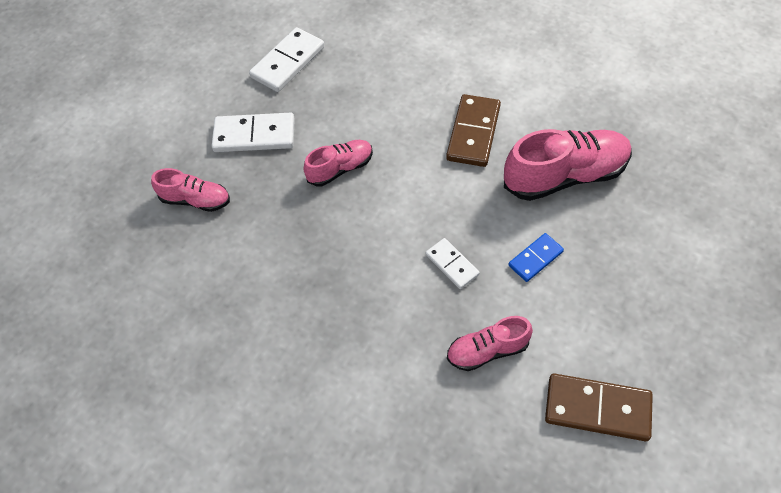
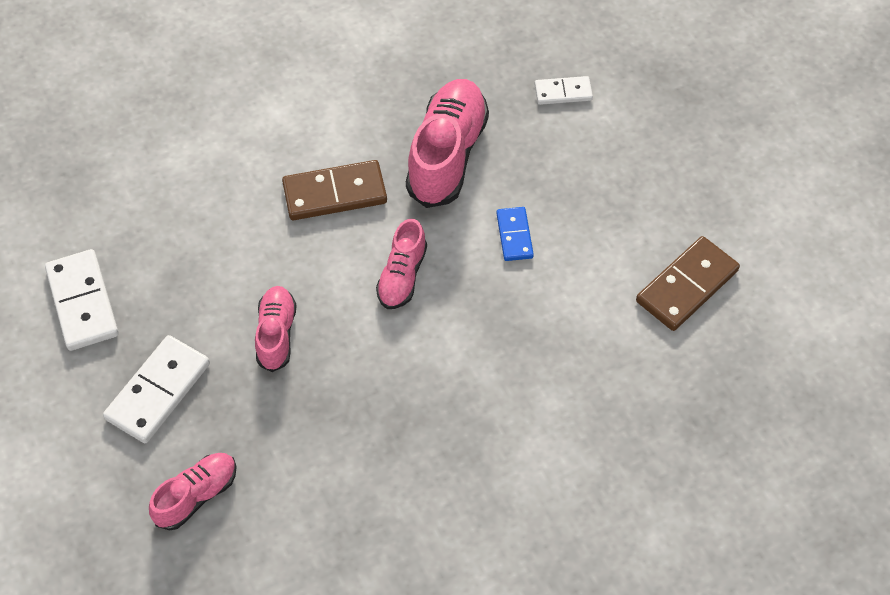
camera: 60 degrees left, 0 degrees up
white domino [426,238,480,289] -> white domino moved to [535,76,593,105]
brown domino [446,94,501,167] -> brown domino turned 60 degrees counterclockwise [282,160,387,220]
pink shoe [447,316,533,371] -> pink shoe moved to [376,219,427,309]

